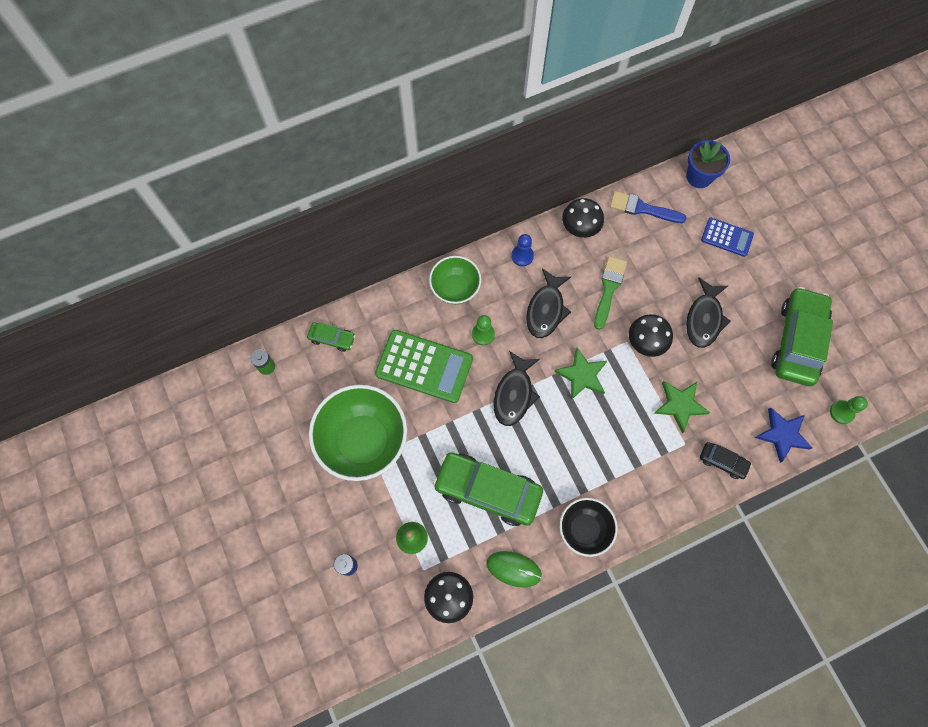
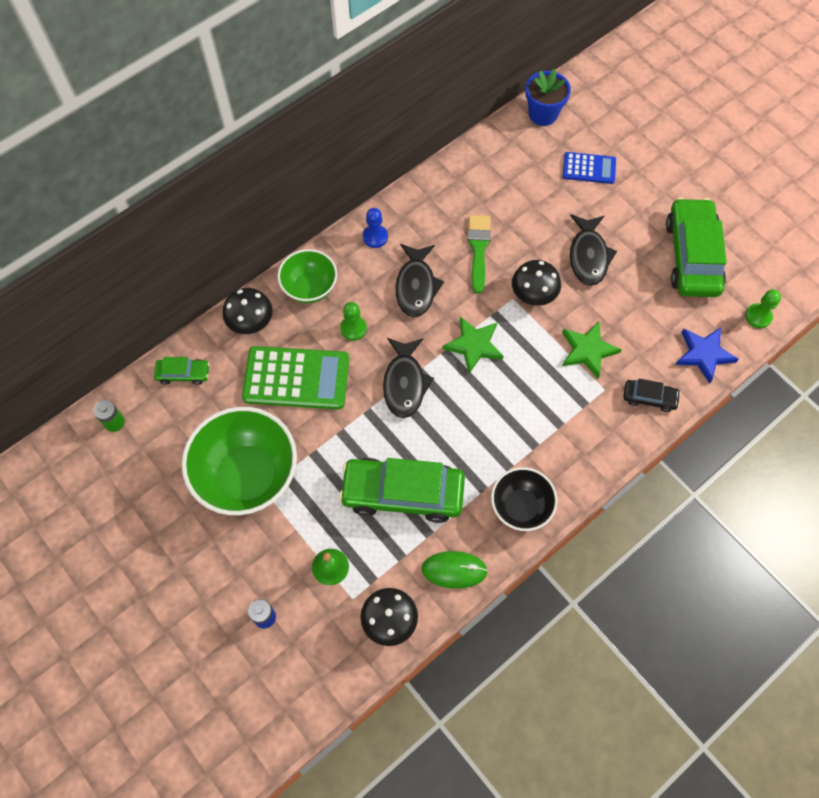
camera: 15 degrees left, 5 degrees down
black mushroom [562,198,604,238] -> black mushroom moved to [222,288,273,334]
blue brush [610,191,687,223] -> none

